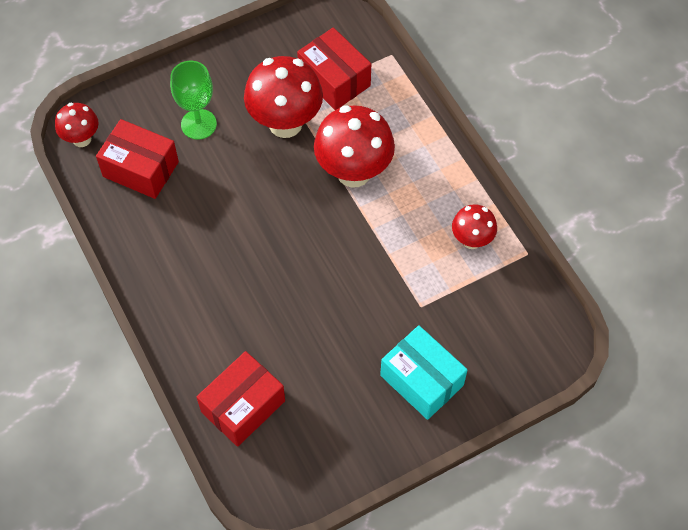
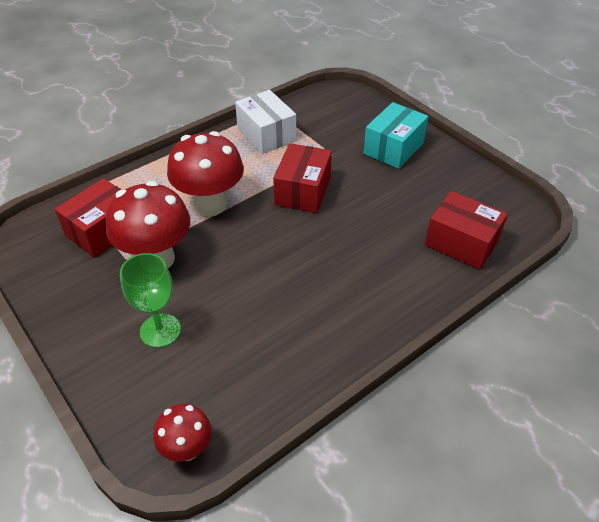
camera: 100 degrees left, 15 degrees down
red box [96,119,179,199] -> red box moved to [273,143,332,213]
red mushroom [452,204,497,249] -> white box [235,90,296,154]

